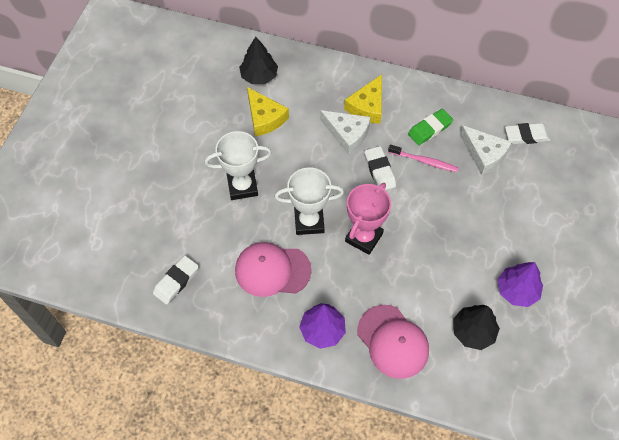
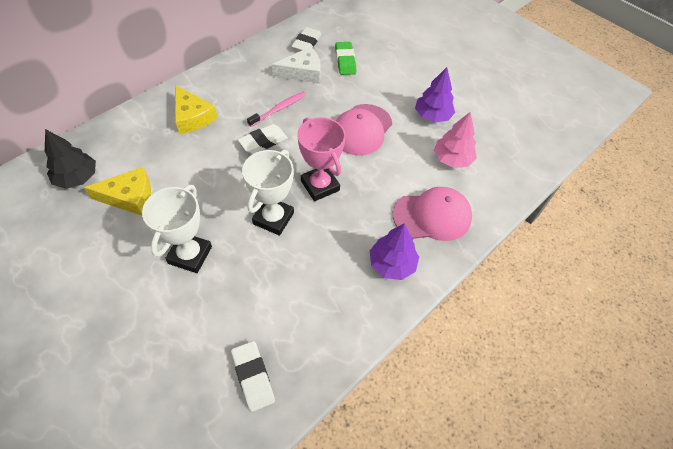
camera: 65 degrees left, 5 degrees down
pink cap [235,242,312,297] -> pink cap moved to [336,104,392,155]
white cheese [320,110,370,155] -> none
white eraser [364,146,396,190] -> white eraser turned 45 degrees counterclockwise [238,124,288,154]
green eraser [408,109,453,145] -> green eraser moved to [335,42,356,75]
black tree [453,305,500,350] -> pink tree [434,112,477,168]

